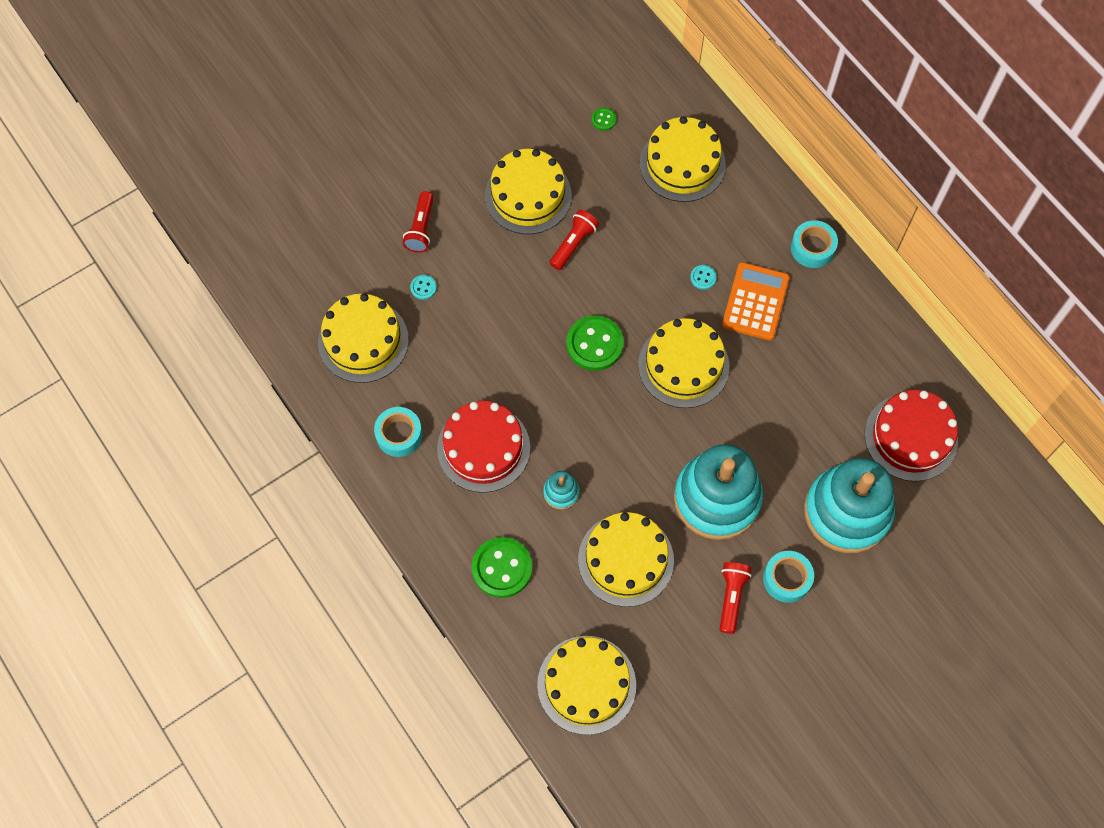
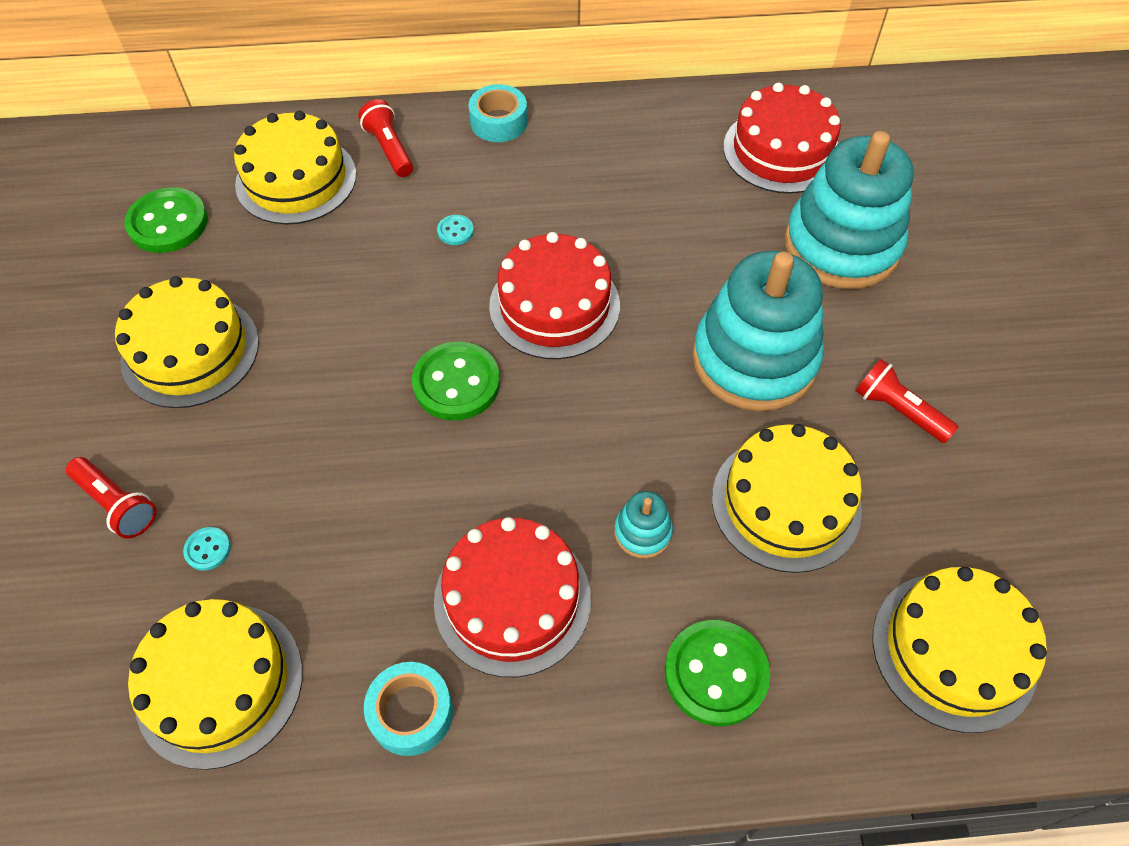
camera: 60 degrees left, 10 degrees down
red flashlight [550,210,599,270] -> red flashlight moved to [358,99,413,177]
green button [591,108,616,131] -> green button [124,187,208,253], size x2.15
yellow cake [638,318,729,408] -> red cake [489,232,620,359]
orange calculator [722,262,790,341] -> none
turquoise tape [763,551,814,603] -> none

